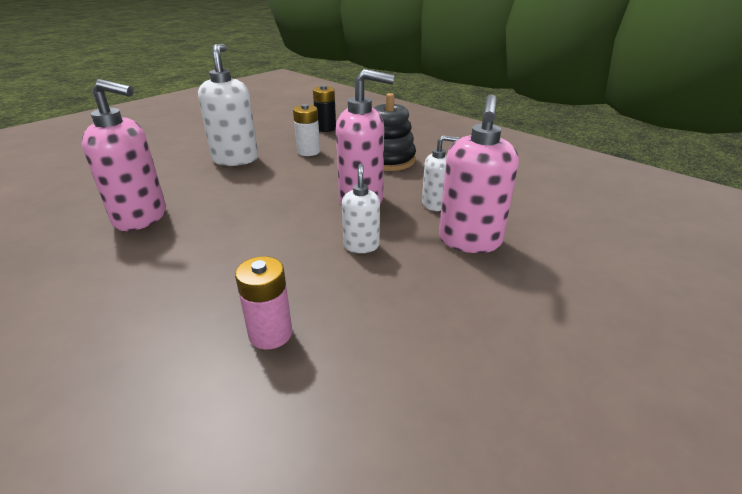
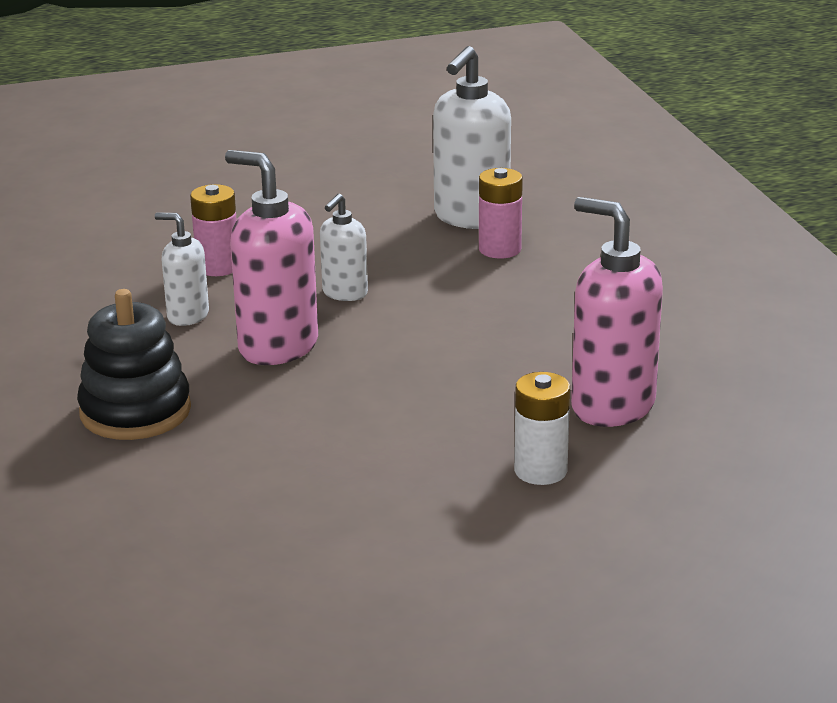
camera: 150 degrees left, 5 degrees down
white soap dispenser [198,44,258,166] -> white soap dispenser moved to [433,46,511,229]
white battery [293,104,320,156] -> white battery moved to [514,372,570,485]
black battery [313,85,336,132] -> none
pink soap dispenser [439,94,519,253] -> pink battery [190,184,237,276]

